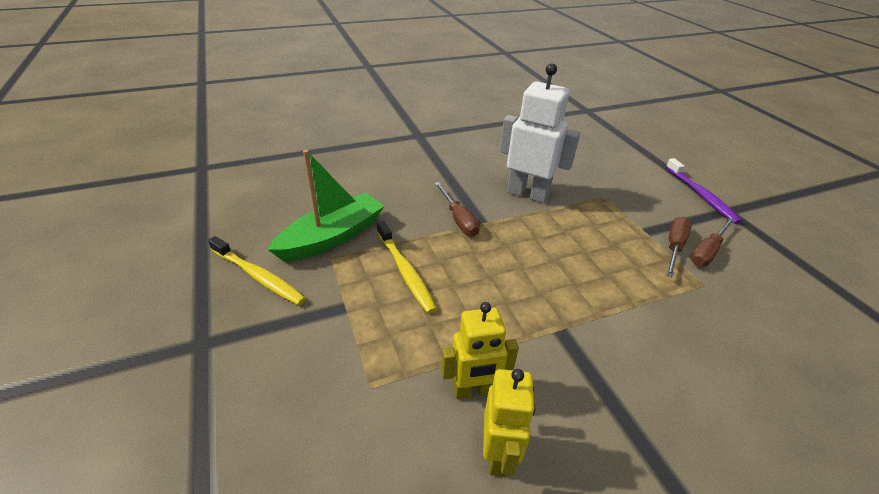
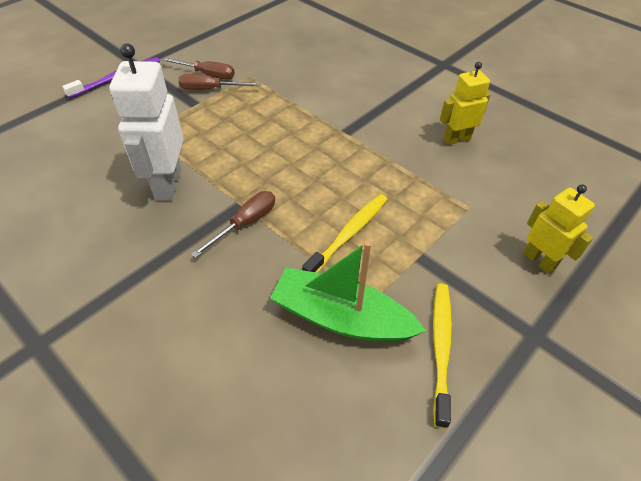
camera: 115 degrees left, 10 degrees up
yellow robot [441,302,519,399] -> yellow robot moved to [523,184,595,274]

